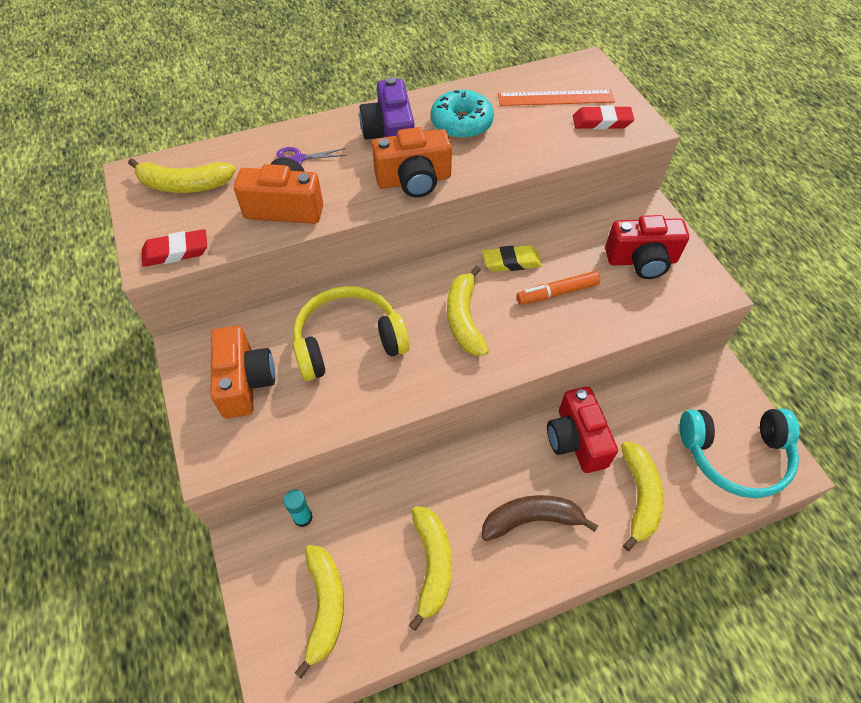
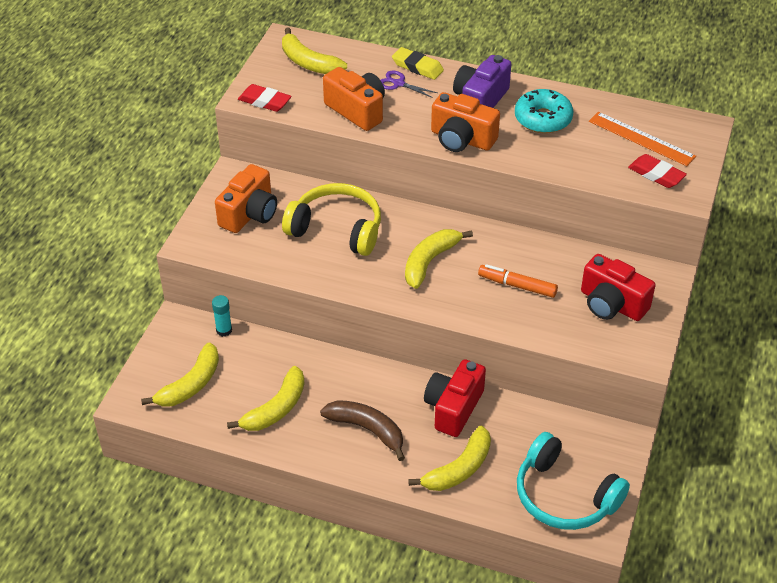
camera: 40 degrees right, 10 degrees down
yellow eraser [482,245,542,272] -> yellow eraser moved to [392,47,444,80]

